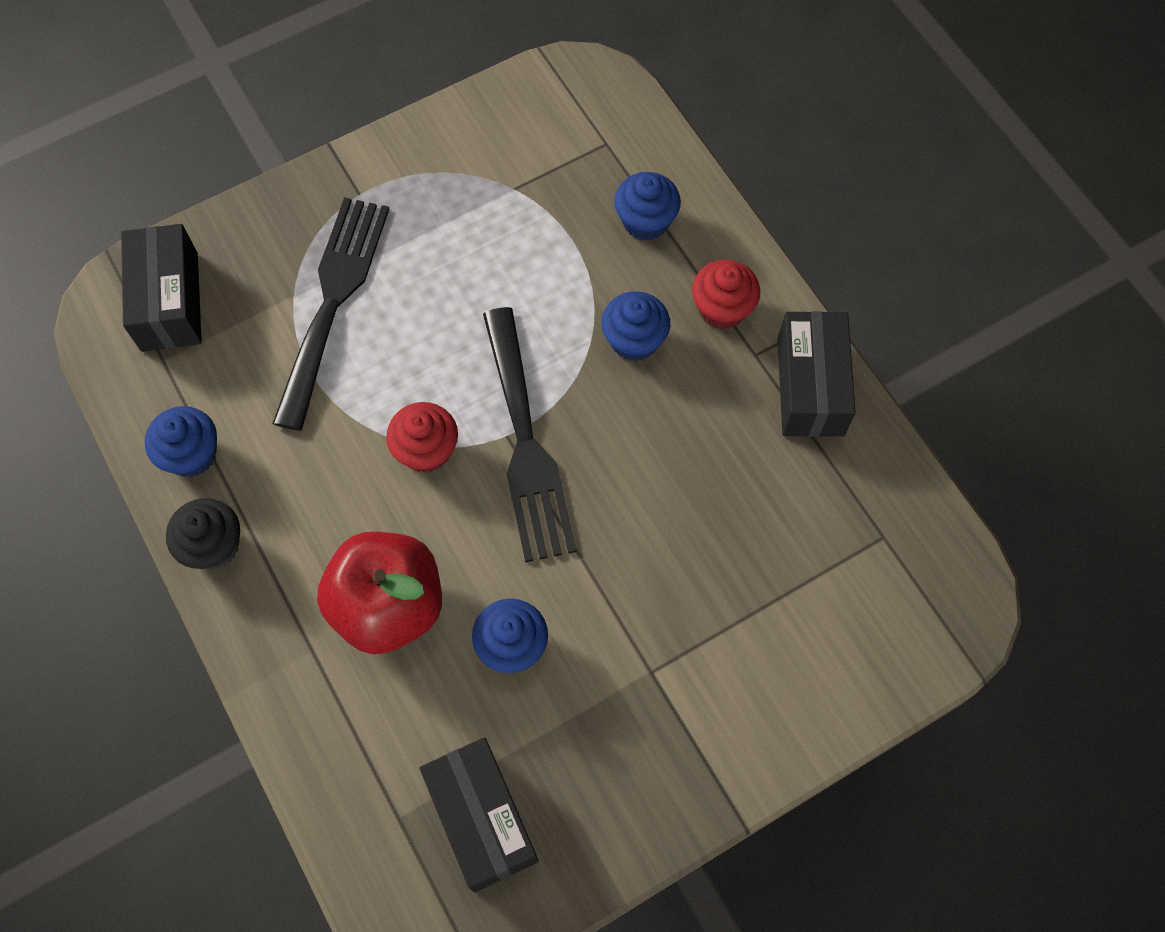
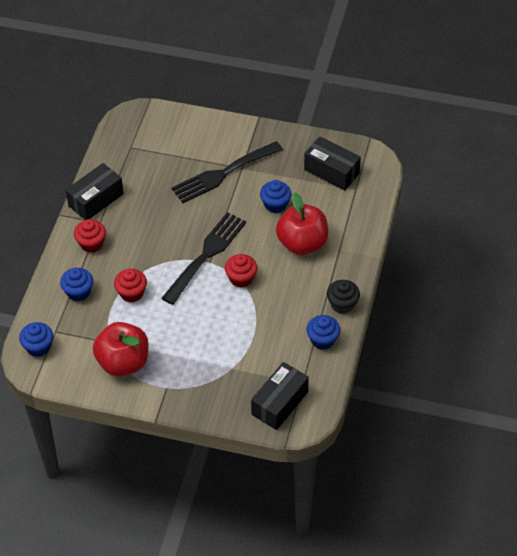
camera: 135 degrees left, 15 degrees down
black fork [272,197,389,431] -> black fork moved to [171,141,283,203]
black box [420,737,538,893] -> black box turned 75 degrees counterclockwise [304,136,361,190]
blue cupcake [601,291,670,361] -> blue cupcake moved to [19,322,53,357]
none -> red apple [93,322,149,376]
none -> red cupcake [114,269,147,302]

